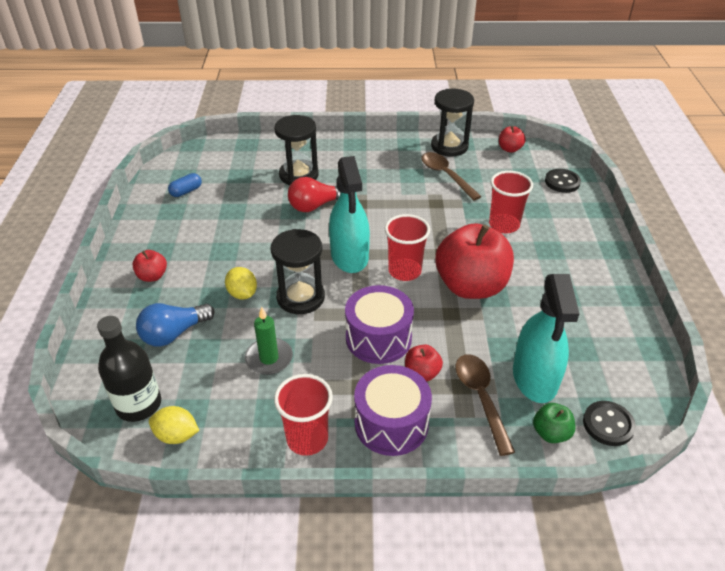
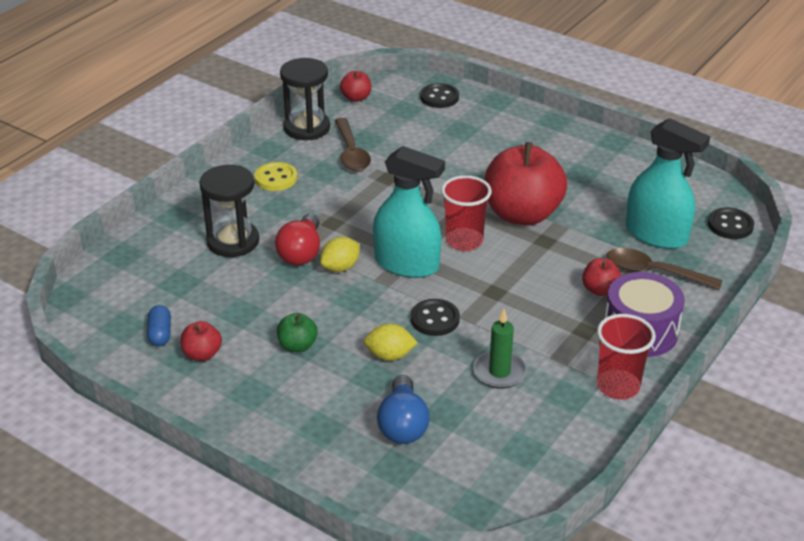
camera: 55 degrees left, 5 degrees down
black bottle [97,316,161,422] -> none
red apple [133,250,167,282] -> red apple moved to [181,321,222,361]
yellow lemon [149,406,199,444] -> yellow lemon moved to [320,237,360,272]
black hourglass [271,229,325,314] -> black button [411,299,460,336]
purple drum [345,285,414,364] -> none
brown spoon [421,152,482,201] -> brown spoon turned 105 degrees counterclockwise [334,118,371,171]
red cup [489,171,533,233] -> none
green apple [533,403,575,443] -> green apple moved to [277,313,318,352]
none -> yellow button [254,162,297,191]

